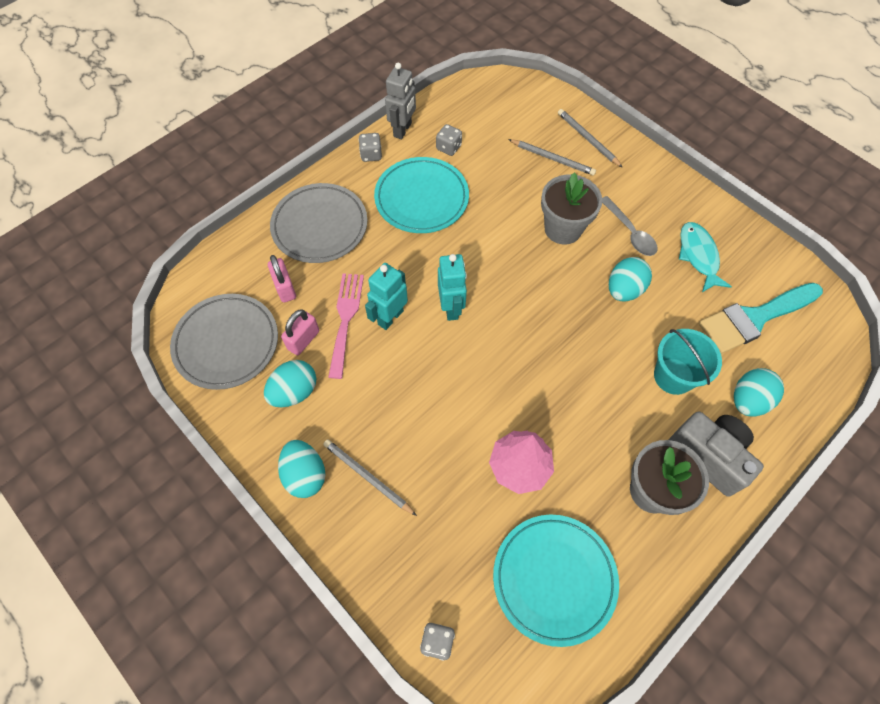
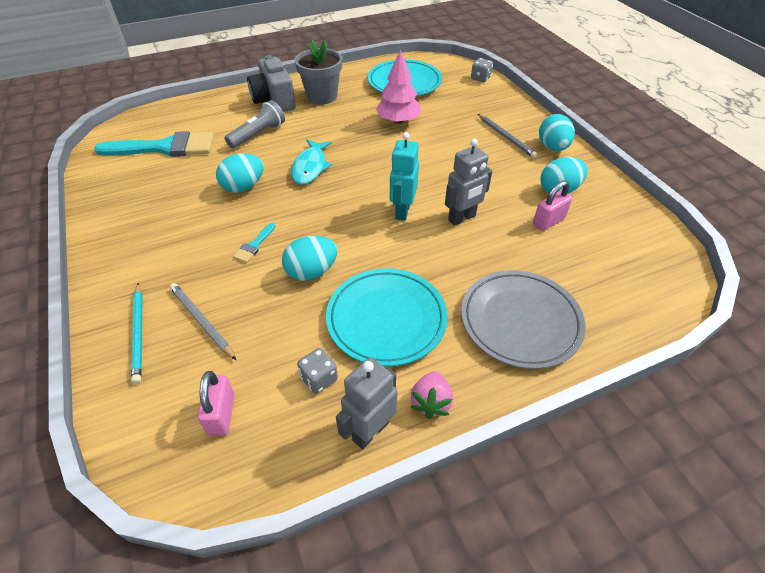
camera: 160 degrees left, 15 degrees down
grey plate [170,294,278,390] -> none
pink padlock [268,255,296,303] -> pink padlock moved to [197,371,235,436]
pink fork [328,273,364,379] -> none
grey dice [359,133,382,162] -> pink strawberry [410,371,453,419]
turquoise robot [365,263,408,330] -> grey robot [445,139,492,226]
grey flower pot [541,172,602,244] -> turquoise brush [233,223,276,263]
grey pencil [558,109,623,168] -> turquoise pencil [131,283,143,384]
grey spoon [602,196,657,256] -> none
turquoise bucket [654,329,722,395] -> grey flashlight [225,100,285,148]
turquoise fish [679,222,732,292] -> turquoise fish moved to [291,139,332,185]
turquoise egg [734,368,784,417] -> turquoise egg moved to [282,236,338,281]

